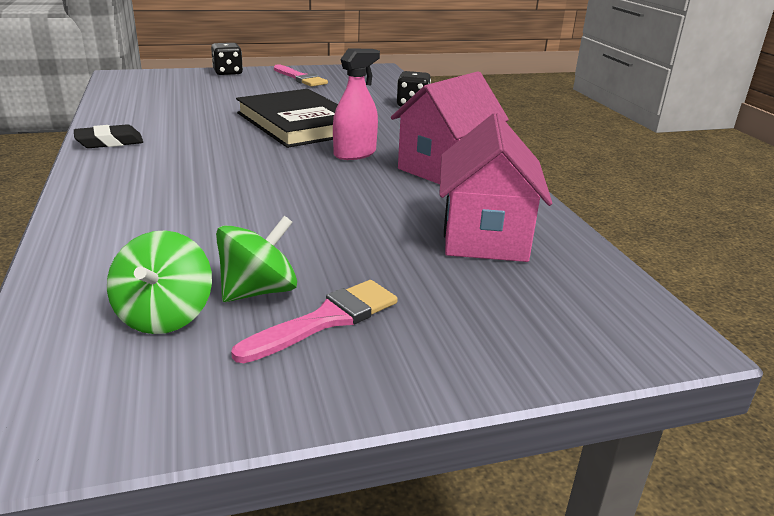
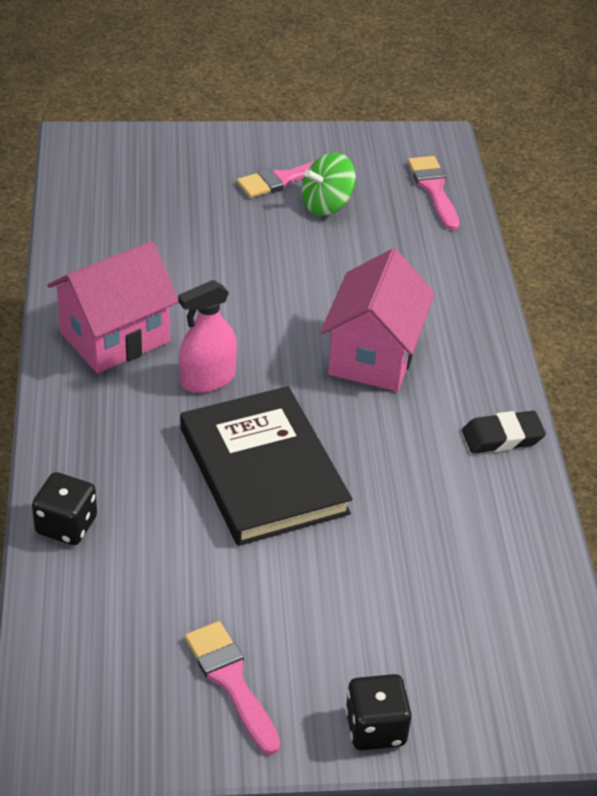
camera: 170 degrees left, 15 degrees up
green spinning top [107,230,212,334] -> none
pink house [439,113,552,262] -> pink house moved to [321,249,435,391]
none -> pink brush [408,156,460,230]

